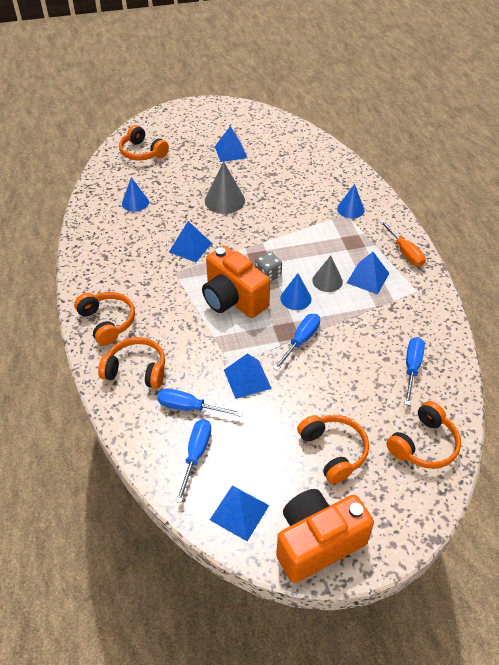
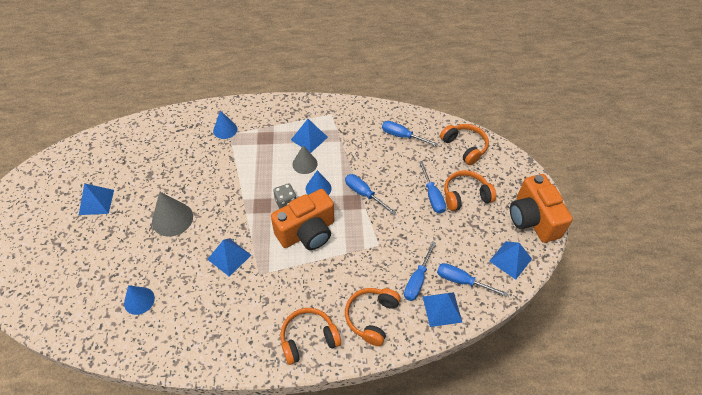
camera: 80 degrees left, 5 degrees up
orange headphones [119,125,169,161] -> none
blue pyramid [224,354,272,399] -> blue pyramid moved to [423,292,462,327]
orange screwdriver [380,220,426,266] -> none
none -> blue screwdriver [419,161,446,214]

